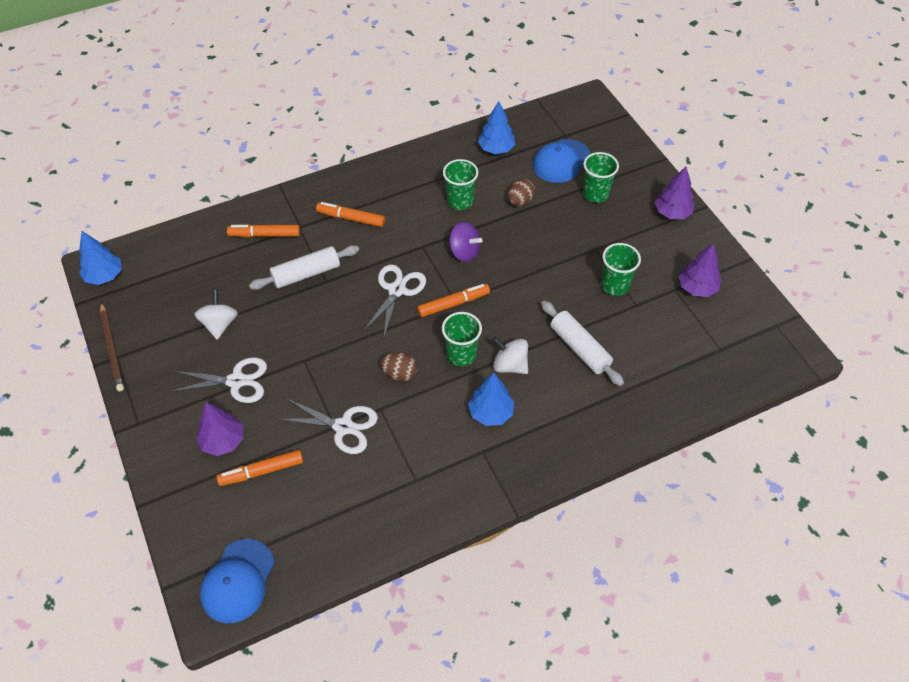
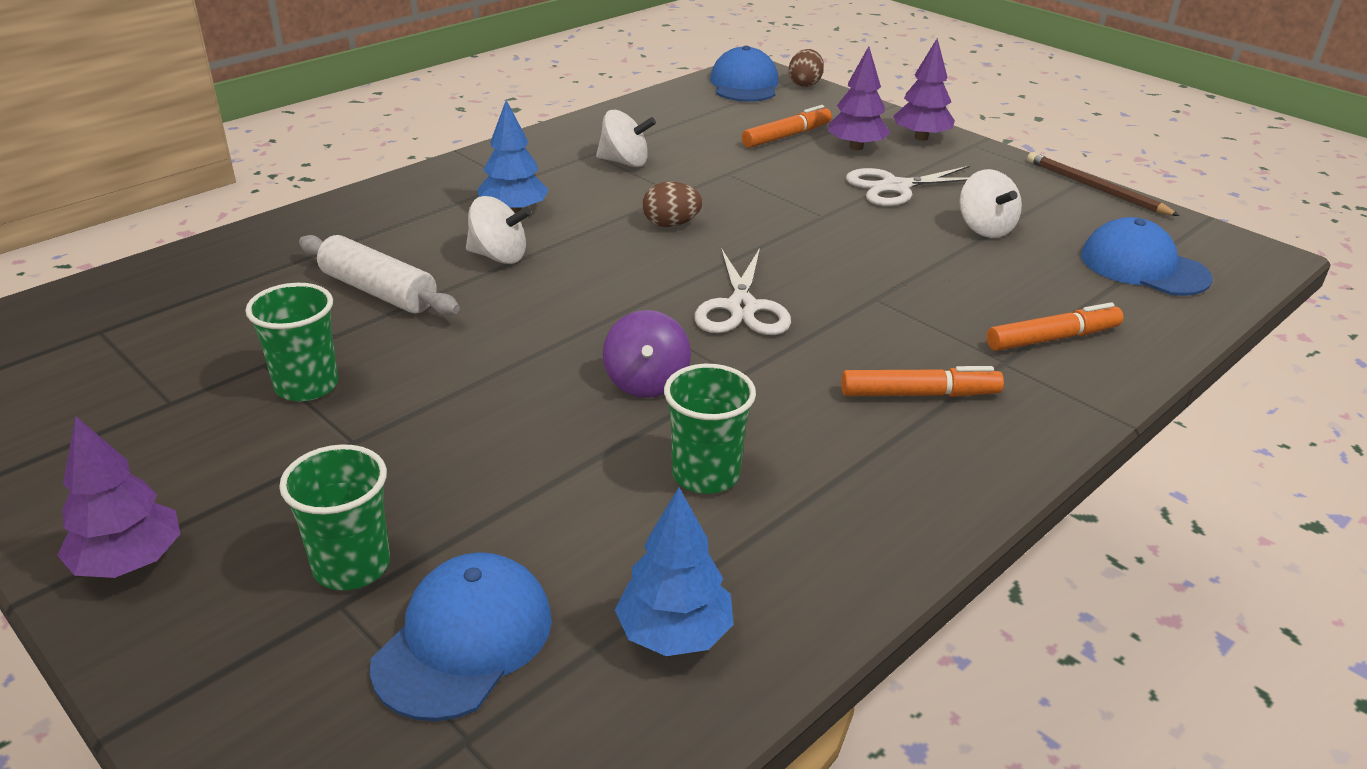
camera: 160 degrees right, 20 degrees down
blue tree [79,231,122,285] -> none
white rolling pin [249,245,359,290] -> none
white scissors [278,398,378,454] -> none
orange marker [417,284,490,317] -> none
green cup [442,312,482,366] -> none
purple spinning top [448,222,482,262] -> purple spinning top turned 105 degrees counterclockwise [603,310,691,398]
brown egg [508,179,535,206] -> brown egg moved to [789,49,824,87]
purple tree [679,243,721,297] -> purple tree moved to [893,38,955,141]
none -> white spinning top [596,110,656,167]
none -> blue cap [1081,217,1213,296]

